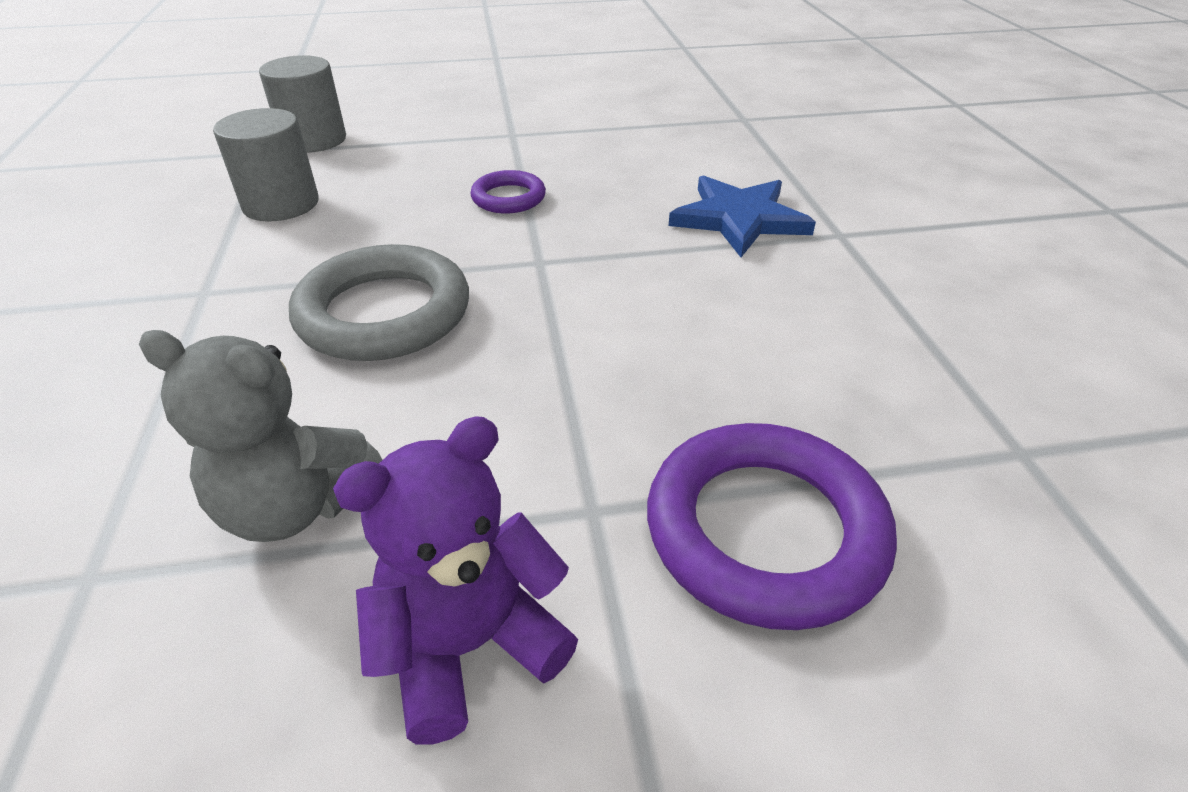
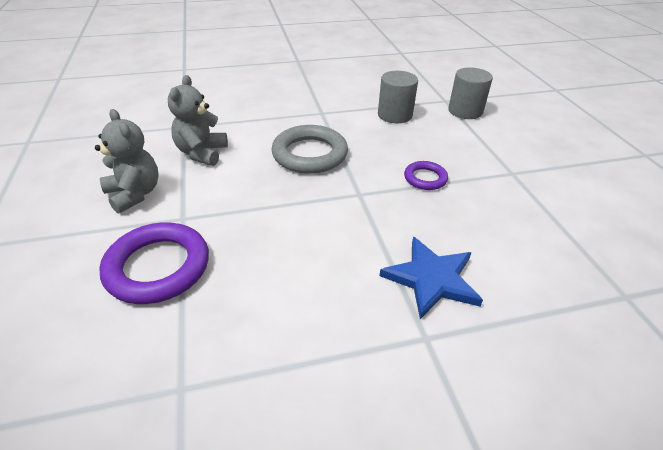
camera: 85 degrees right, 0 degrees up
purple teddy bear [333,416,578,745] -> grey teddy bear [95,109,159,214]

